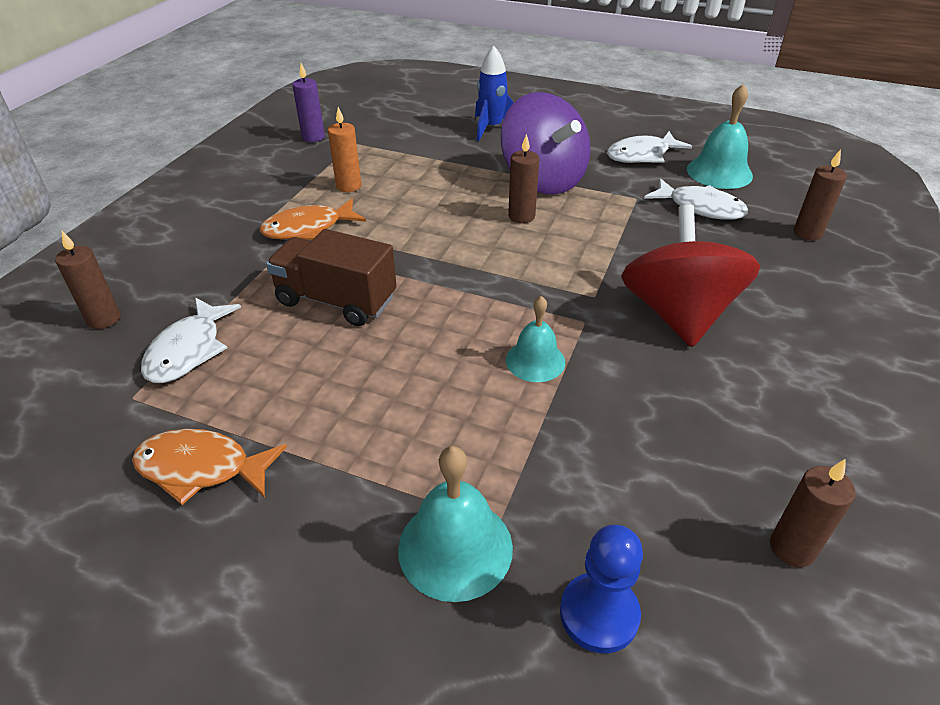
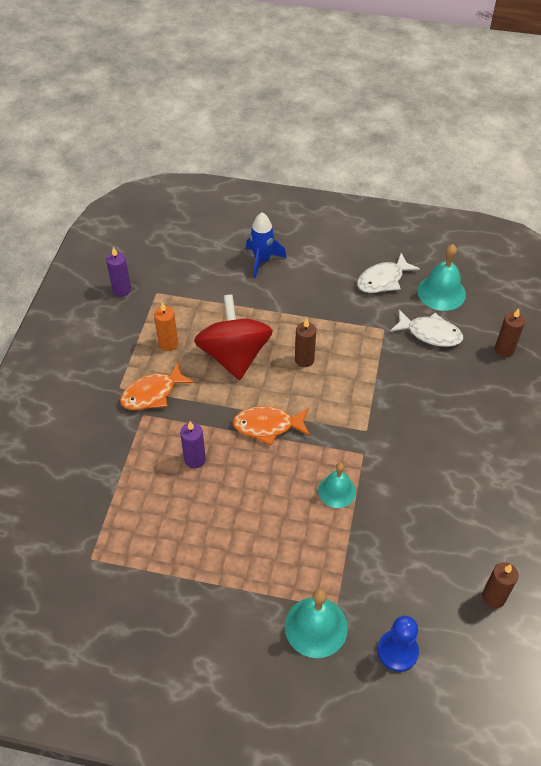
camera: 10 degrees left, 10 degrees up
brown candle [55,231,120,329] -> none
orange fish [132,429,287,505] -> orange fish moved to [232,406,310,445]
white fish [141,297,241,383] -> none
brown truck [266,229,396,326] -> purple candle [180,421,206,469]
purple spinning top [501,92,591,195] -> none
red spinning top [621,204,760,347] -> red spinning top moved to [194,294,273,380]

